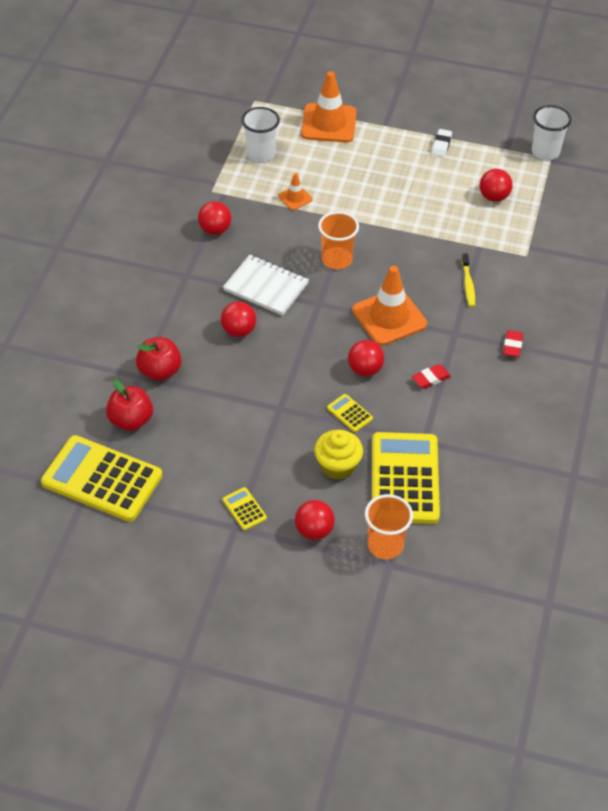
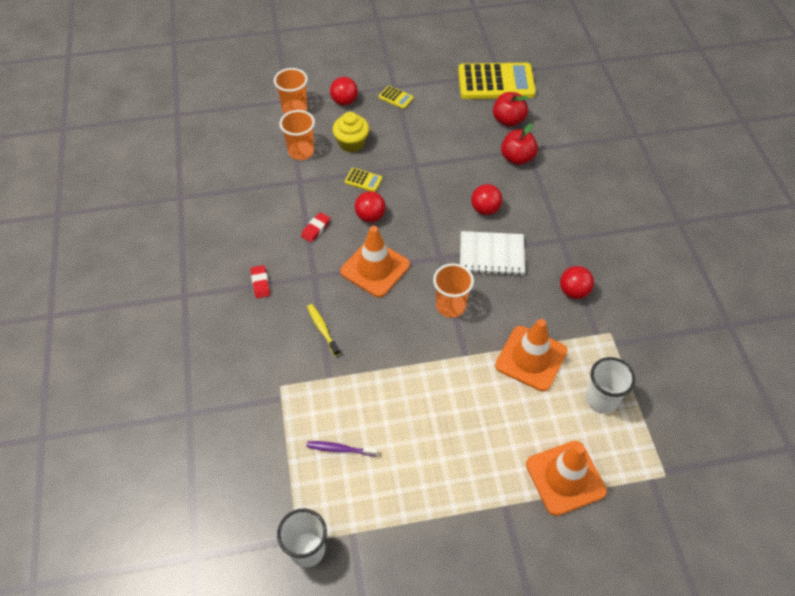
camera: 155 degrees right, 5 degrees up
orange traffic cone [278,173,313,210] -> orange traffic cone [495,319,568,392], size x2.04
yellow calculator [372,432,440,524] -> orange cup [279,110,315,160]
white eraser [431,129,452,157] -> none
red ball [480,169,513,202] -> purple toothbrush [306,441,378,456]

